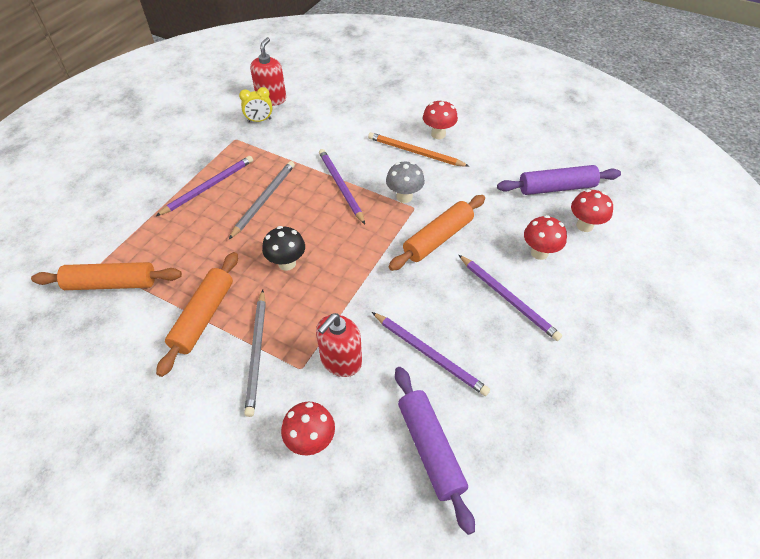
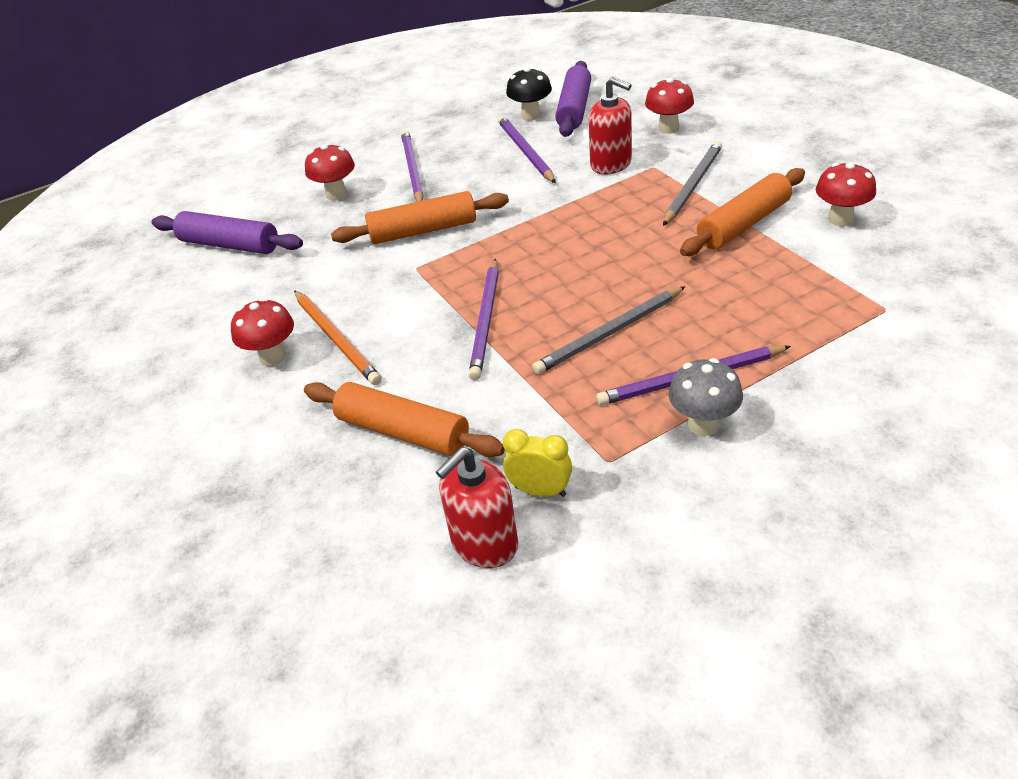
camera: 145 degrees left, 10 degrees down
orange rolling pin [31,262,182,290] -> orange rolling pin moved to [304,382,505,457]
black mushroom [262,226,305,271] -> black mushroom moved to [506,67,552,121]
red soap dispenser [316,313,362,377] -> red soap dispenser turned 60 degrees clockwise [588,77,632,175]
grey mushroom [386,162,425,203] -> grey mushroom moved to [668,358,743,436]
red mushroom [571,189,613,232] -> red mushroom moved to [816,162,876,226]

